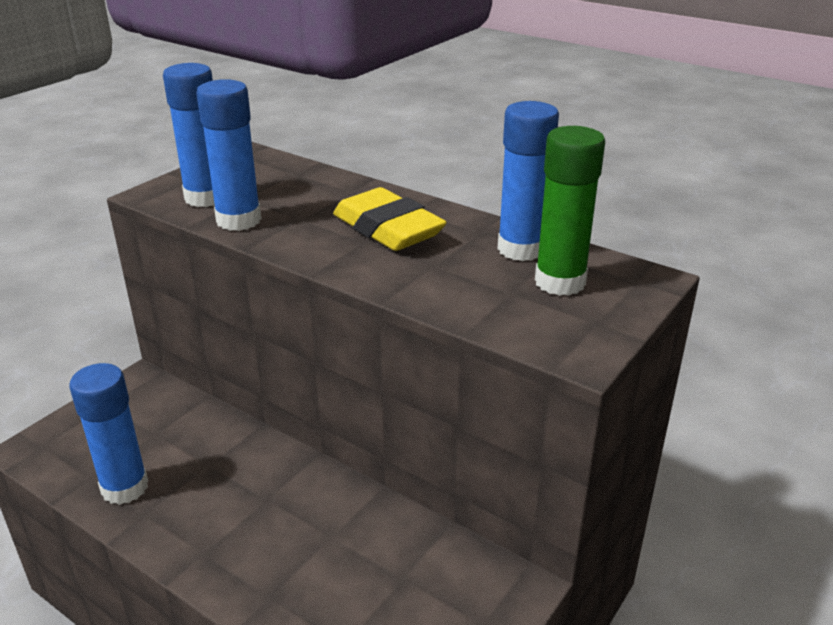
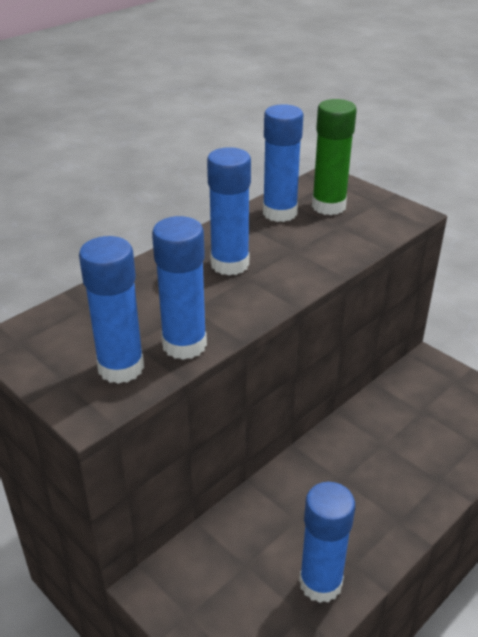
camera: 80 degrees left, 5 degrees up
yellow eraser [333,187,447,251] -> blue glue stick [207,147,251,276]

